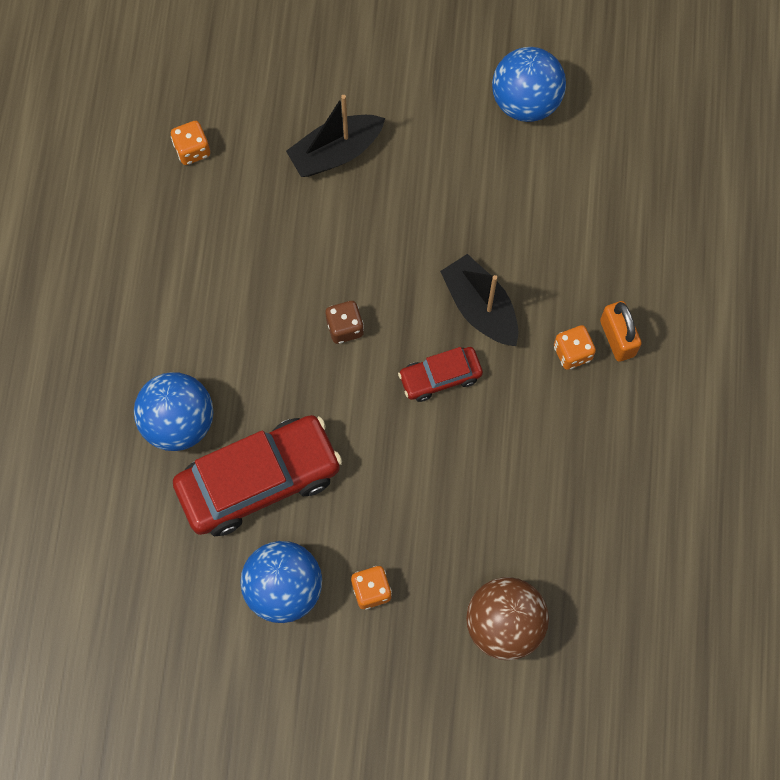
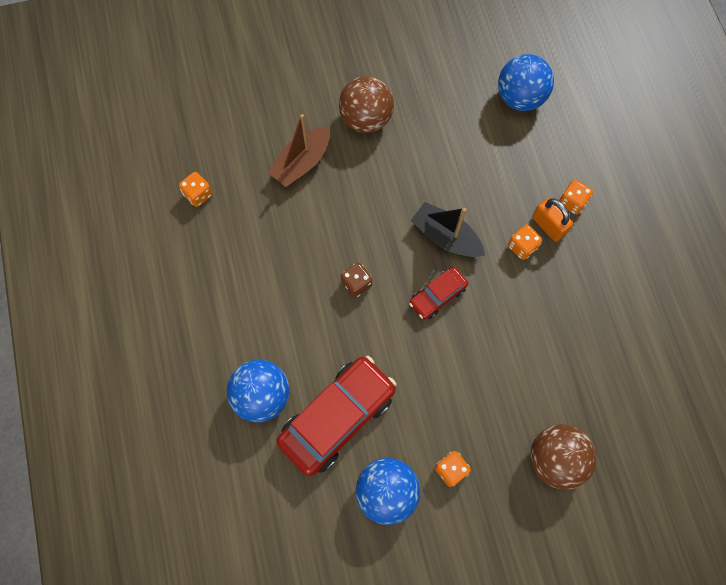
camera: 20 degrees left, 0 degrees up
black boat [286,95,385,177] -> brown boat [268,114,330,187]
blue ball [492,47,566,122] -> blue ball moved to [498,54,554,111]
none -> brown ball [339,76,394,133]
none -> orange dice [559,180,593,215]

